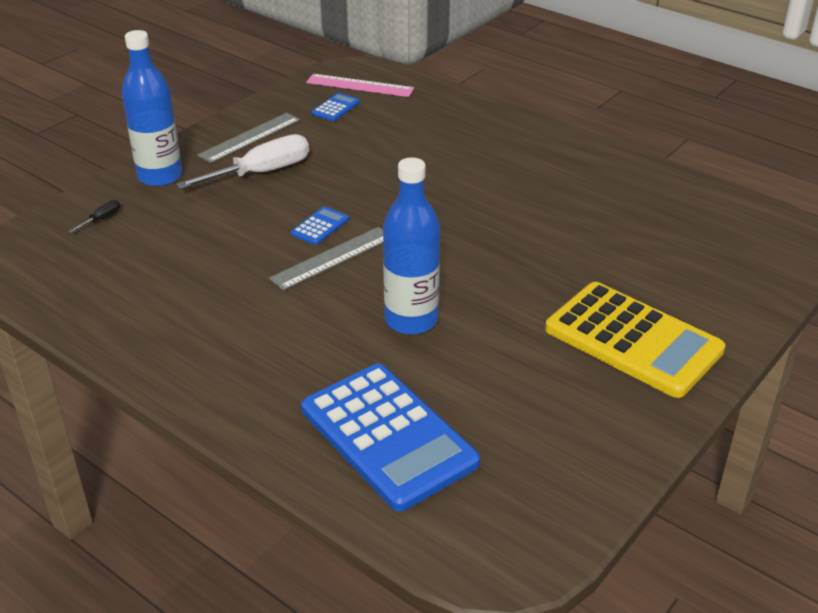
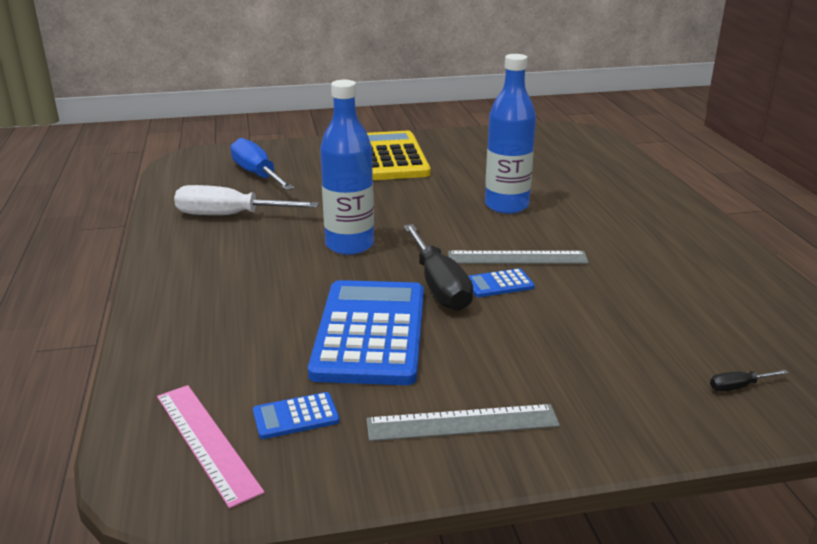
camera: 140 degrees left, 10 degrees down
blue bottle [122,30,182,186] -> blue bottle moved to [320,80,374,255]
white screwdriver [176,134,309,189] -> white screwdriver moved to [174,185,319,215]
blue calculator [301,364,480,511] -> blue calculator moved to [308,280,424,385]
none -> blue screwdriver [231,138,294,190]
none -> black screwdriver [403,224,473,311]

